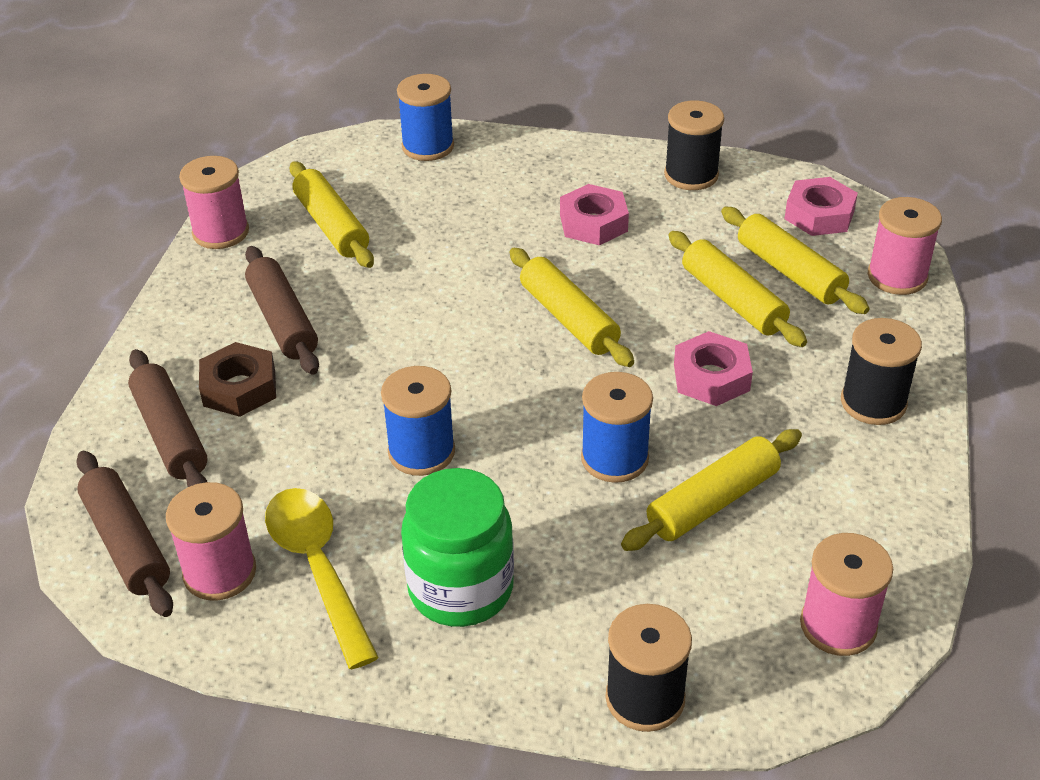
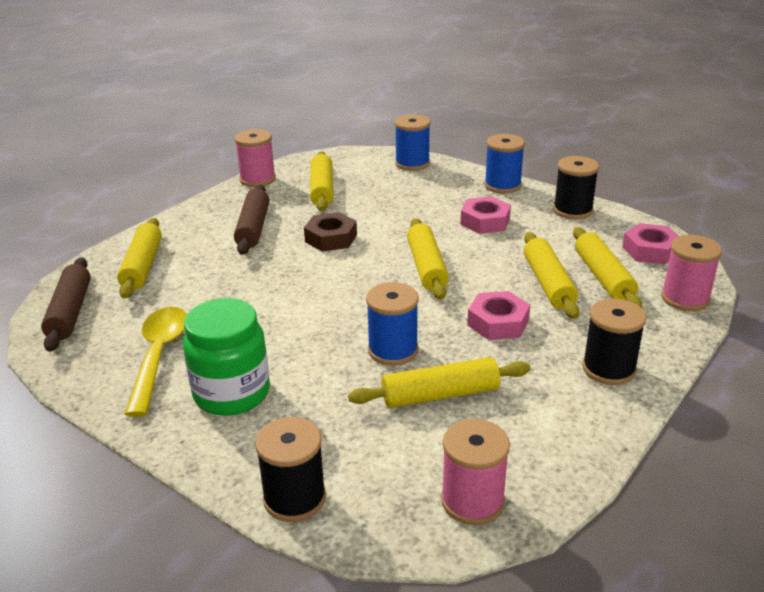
camera: 25 degrees right, 10 degrees down
brown rolling pin [128,349,208,487] -> yellow rolling pin [117,218,162,299]
pink spool [166,482,256,601] -> none
brown nut [199,342,276,417] -> brown nut moved to [304,212,357,252]
blue spool [381,366,455,476] -> blue spool moved to [484,134,525,194]

